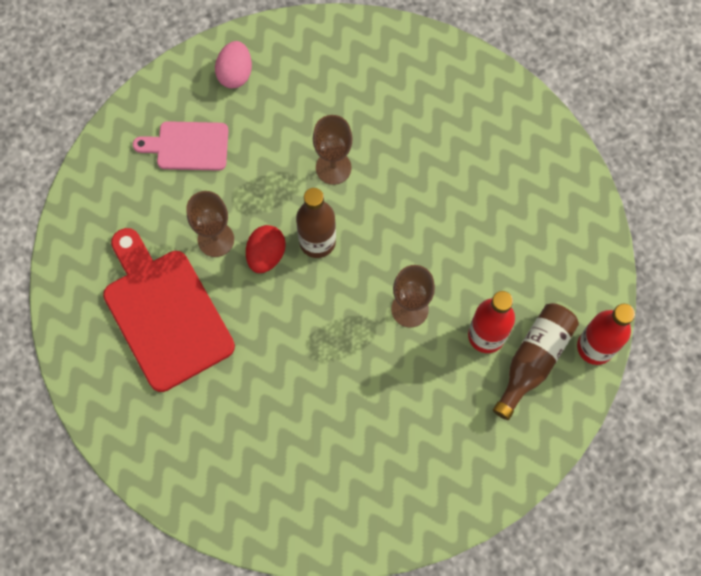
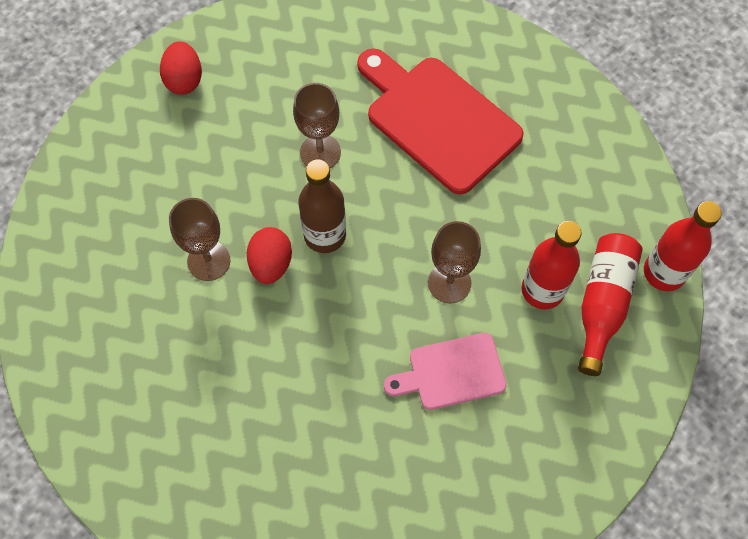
camera: 15 degrees left, 5 degrees down
red cutting board [103,228,235,392] -> red cutting board moved to [357,48,524,195]
pink cutting board [133,121,228,171] -> pink cutting board moved to [384,333,507,410]
pink egg [215,41,252,89] -> red egg [160,41,202,94]
brown bottle [493,303,579,420] -> red bottle [578,233,643,376]

